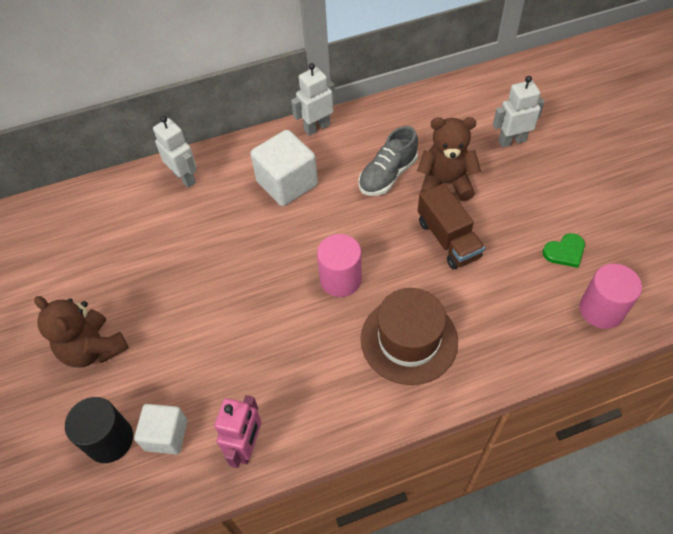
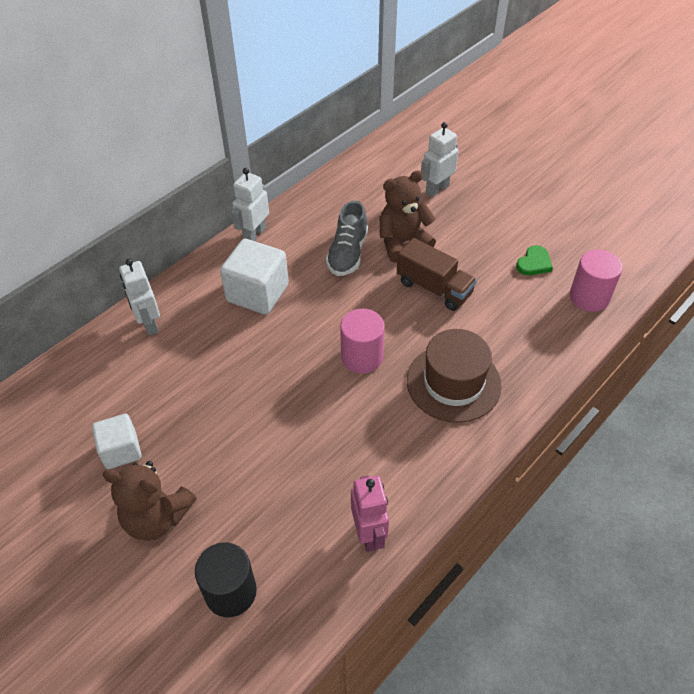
camera: 30 degrees left, 5 degrees down
white cube [134,404,188,454] -> white cube moved to [92,414,141,469]
white robot [153,116,197,188] -> white robot turned 135 degrees counterclockwise [119,259,160,335]

